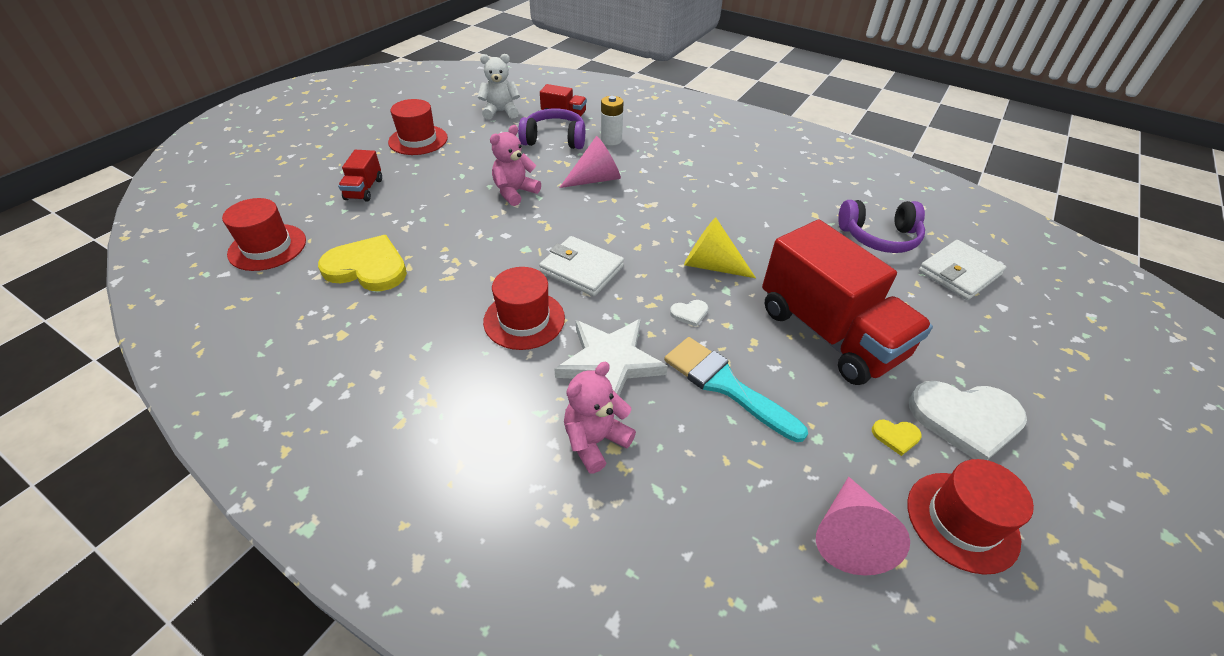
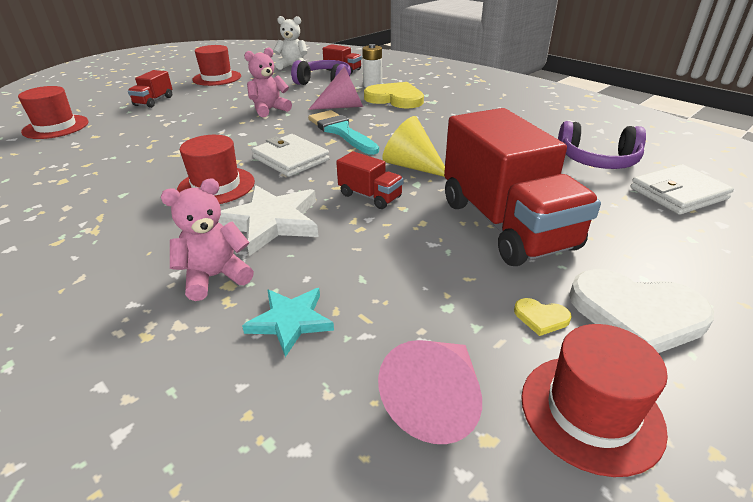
camera: 15 degrees right, 10 degrees down
yellow heart [318,235,407,291] -> yellow heart moved to [364,82,424,109]
turquoise brush [664,337,808,442] -> turquoise brush moved to [308,110,379,155]
white heart [670,300,708,327] -> red truck [336,151,404,209]
none -> turquoise star [242,288,334,357]

